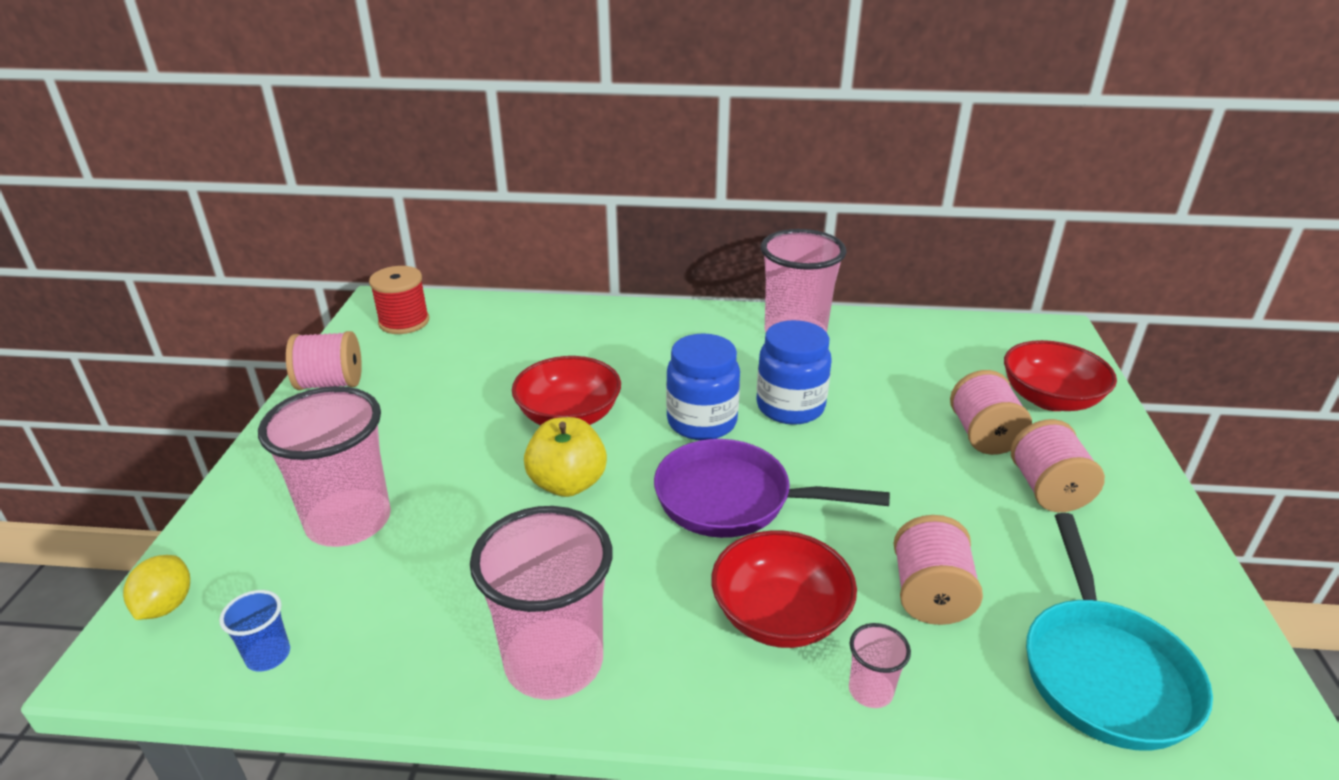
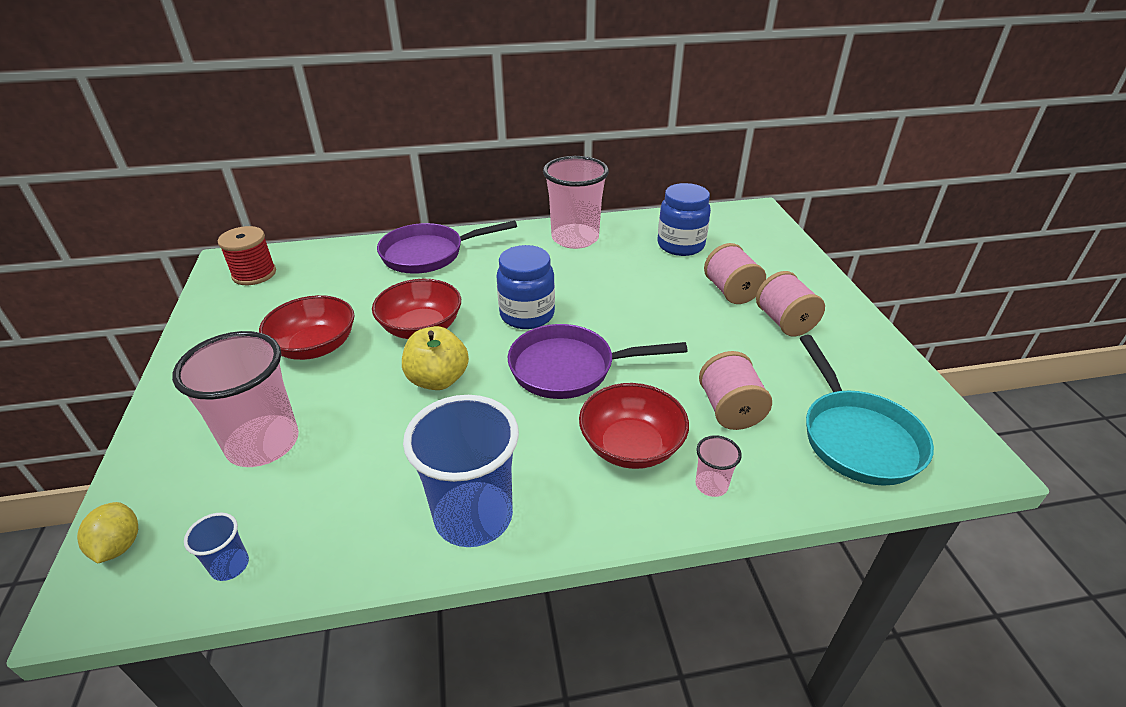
camera: 15 degrees left, 5 degrees up
pink spool [286,331,362,390] -> none
pink cup [470,506,612,700] -> blue cup [403,395,519,547]
blue jar [756,320,831,425] -> blue jar moved to [658,183,711,256]
red bowl [1004,340,1117,411] -> red bowl moved to [259,295,354,360]
none -> purple pan [377,220,517,274]

